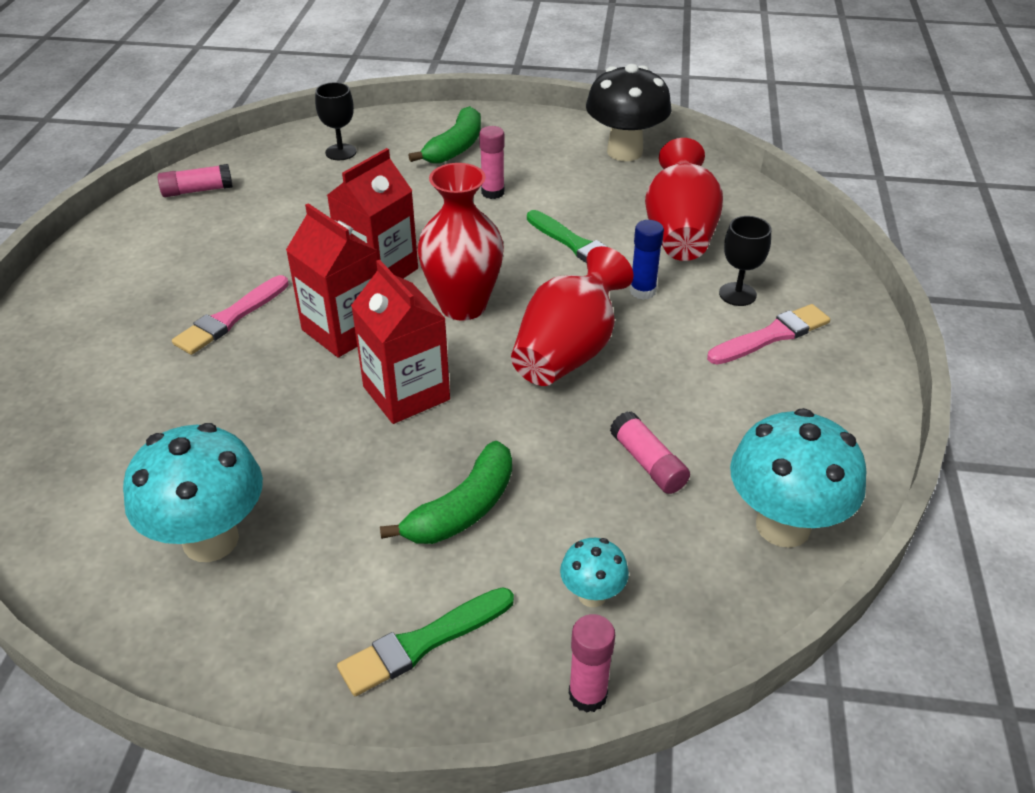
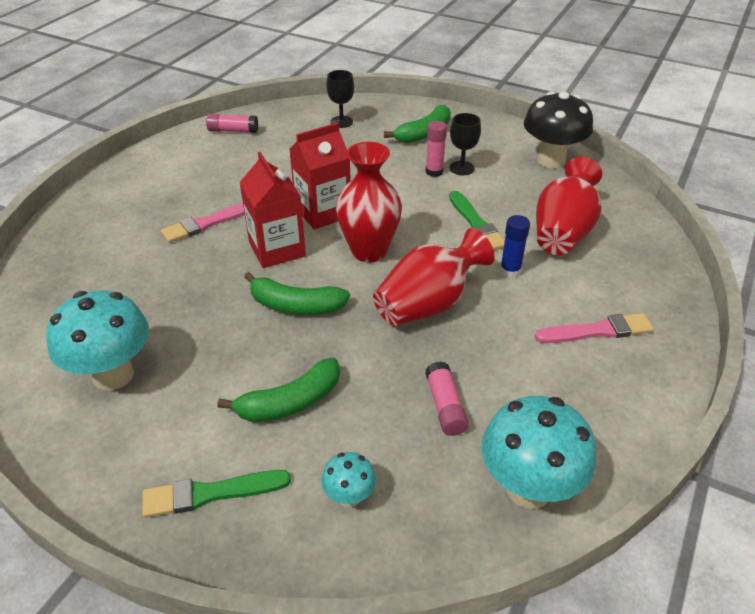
camera: 20 degrees right, 0 degrees up
red carton [351,260,450,424] -> green banana [244,272,350,315]
pink glue stick [569,614,615,713] -> none
black goblet [719,216,771,306] -> black goblet moved to [450,113,481,175]

